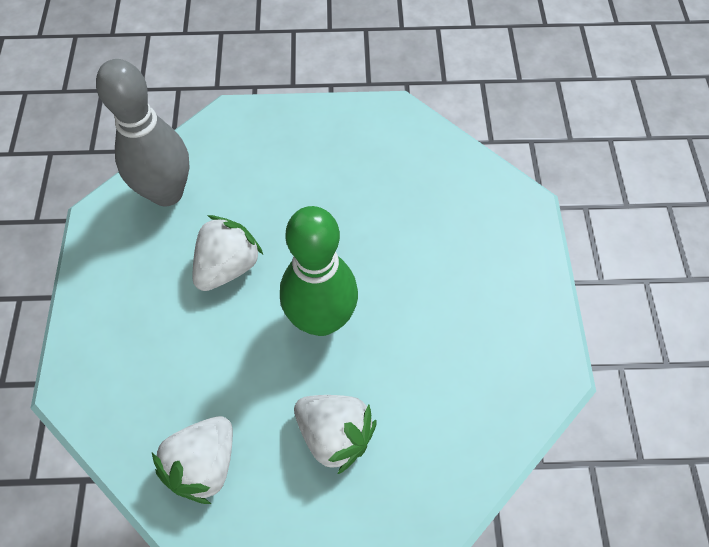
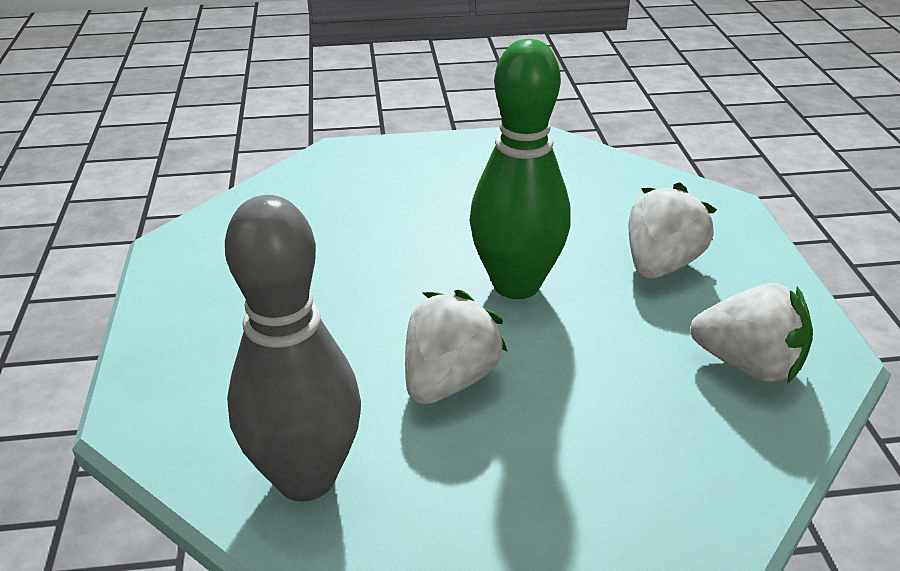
camera: 95 degrees left, 25 degrees down
white strawberry [193,215,263,291] -> white strawberry turned 90 degrees clockwise [405,290,507,404]

